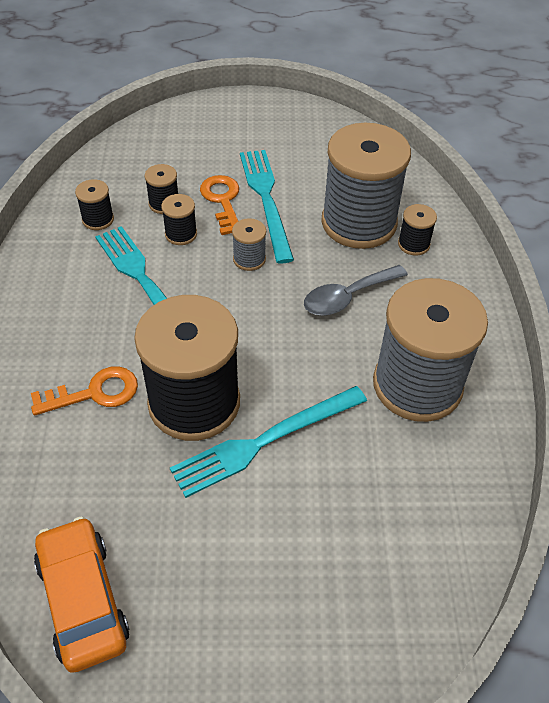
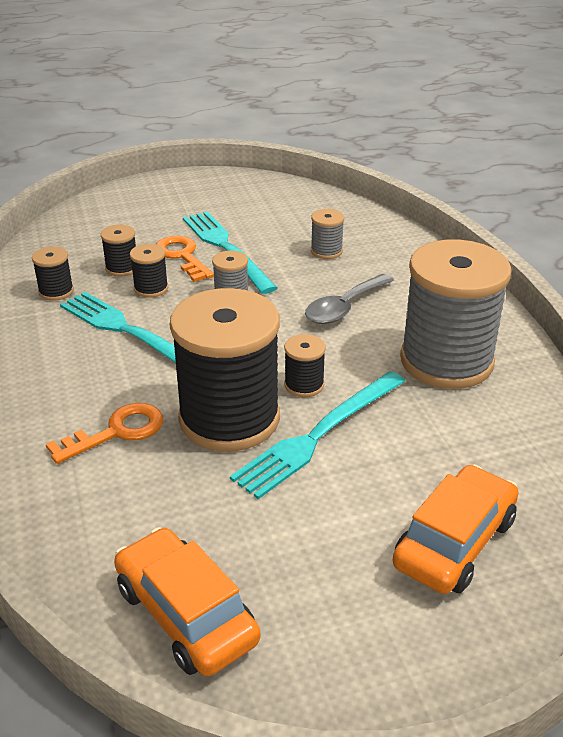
camera: 15 degrees left, 15 degrees down
grey spool [321,123,411,249] -> grey spool [311,209,344,259], size x0.42
black spool [398,204,437,255] -> black spool moved to [284,334,326,397]
none -> orange car [393,465,519,594]

